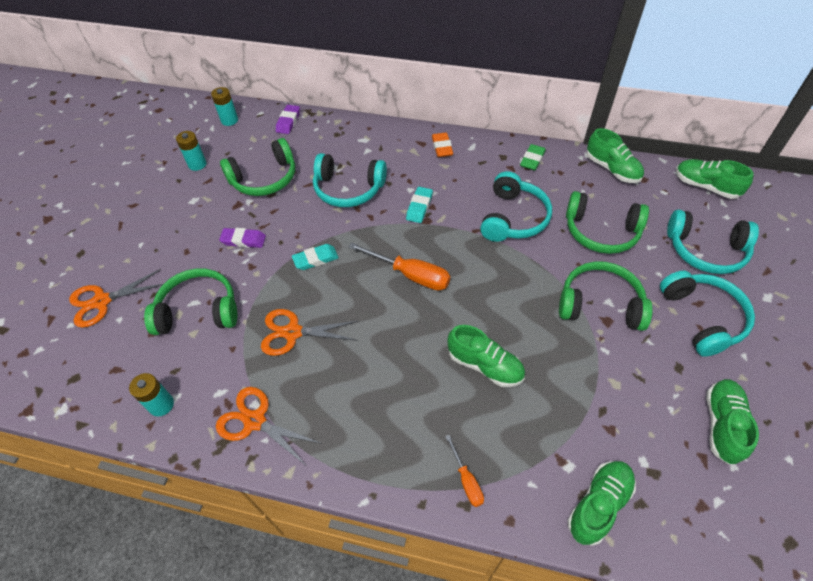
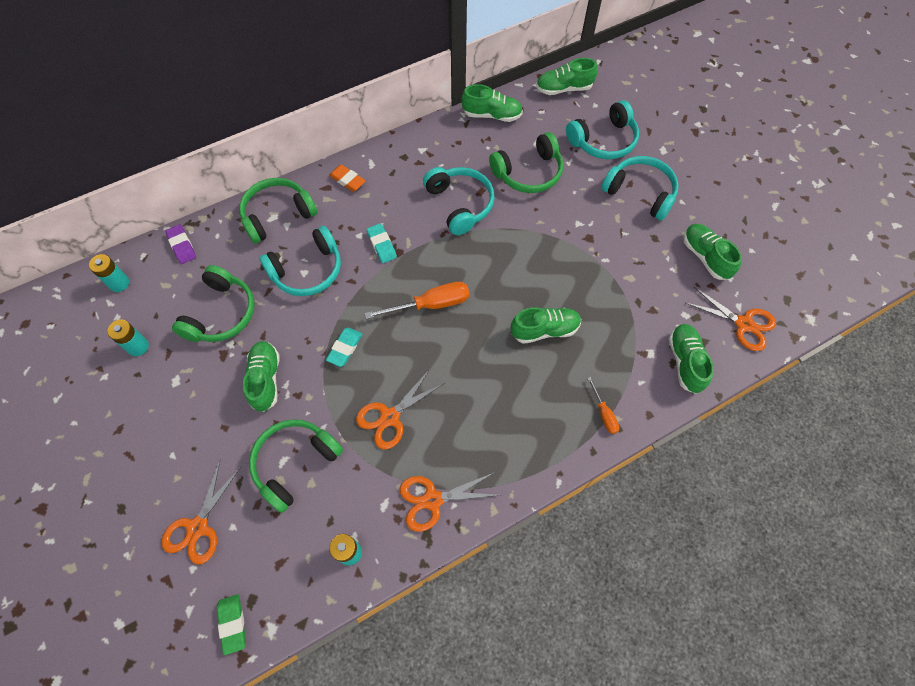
camera: 45 degrees left, 10 degrees up
purple eraser [219,228,266,248] -> green shoe [243,341,279,412]
orange screwdriver [445,435,484,507] -> orange screwdriver turned 45 degrees clockwise [587,377,620,434]
green eraser [520,144,546,171] -> green eraser moved to [217,594,246,655]
green headphones [559,261,653,331] -> green headphones moved to [239,178,317,244]
none -> orange scissors [686,287,776,351]

